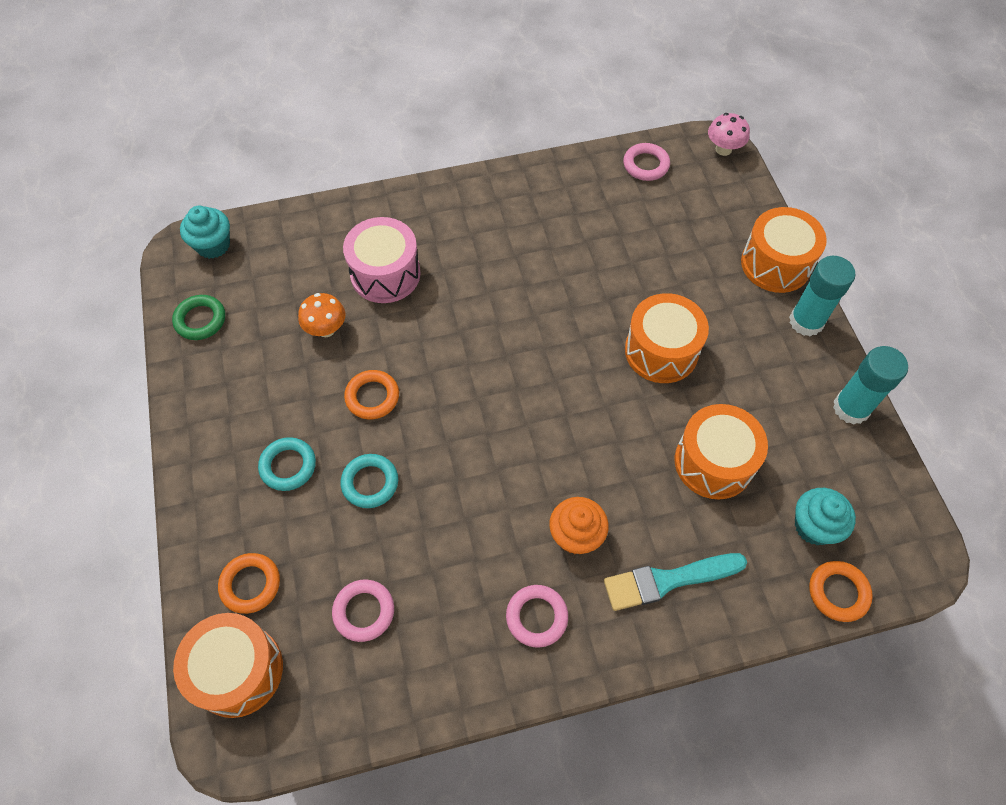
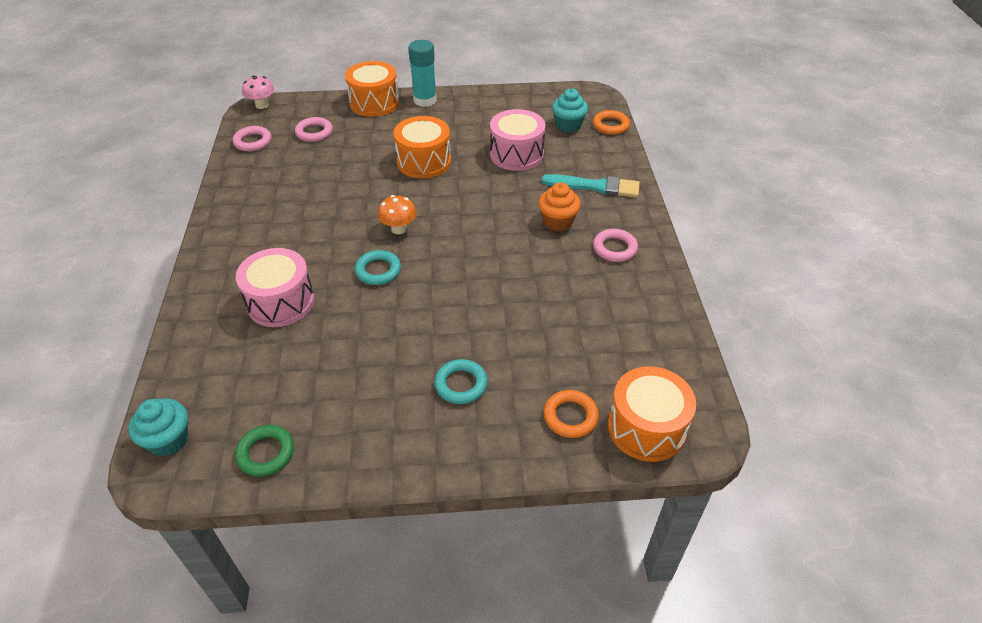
camera: 80 degrees left, 15 degrees down
orange mushroom [298,293,345,337] -> orange mushroom moved to [378,195,417,234]
pink ring [332,580,394,642] -> pink ring moved to [295,117,333,142]
turquoise ring [340,454,398,508] -> turquoise ring moved to [355,250,401,285]
orange ring [344,370,399,420] -> none
turquoise brush [604,553,747,611] -> turquoise brush turned 75 degrees counterclockwise [542,174,640,197]
orange drum [675,404,768,499] -> pink drum [490,109,545,171]
turquoise glue stick [833,346,908,425] -> none

